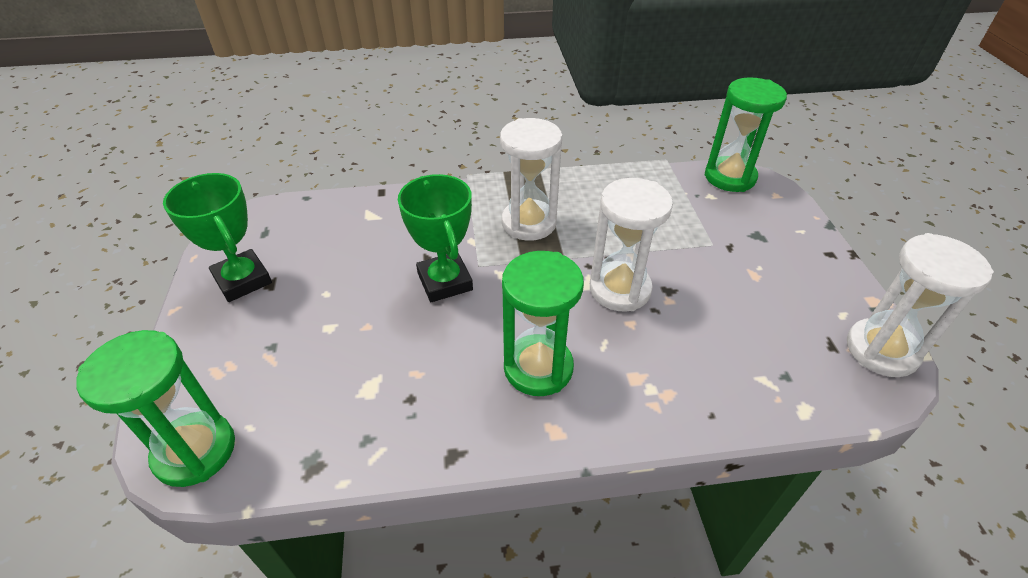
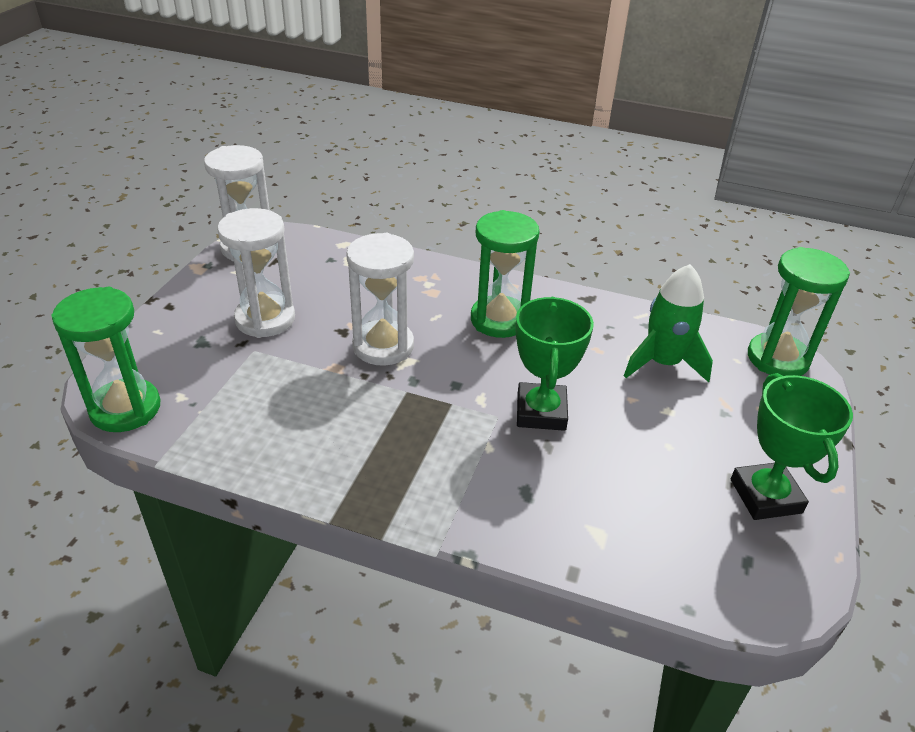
camera: 155 degrees left, 5 degrees down
white hourglass [500,118,562,241] -> white hourglass moved to [217,208,295,338]
none -> green rocket [624,264,713,382]

